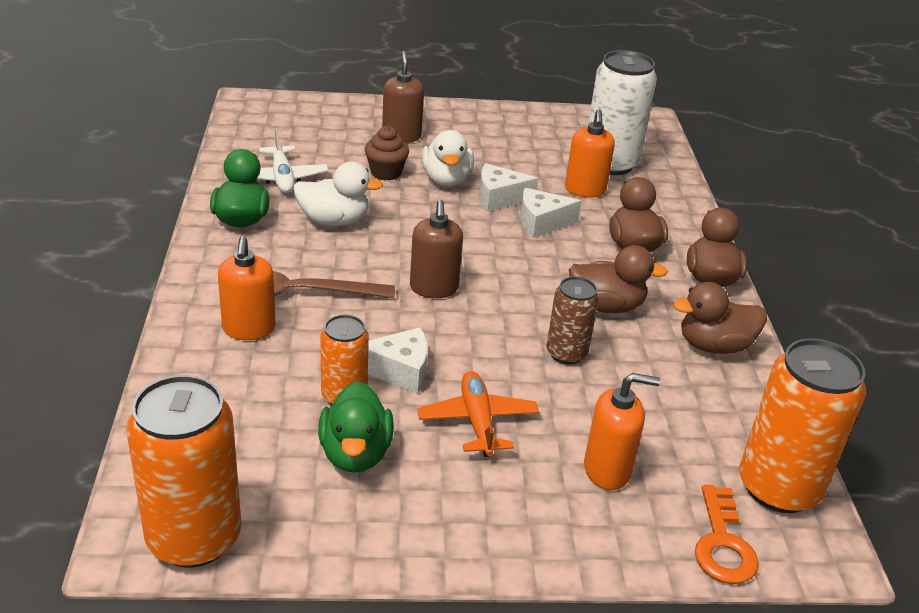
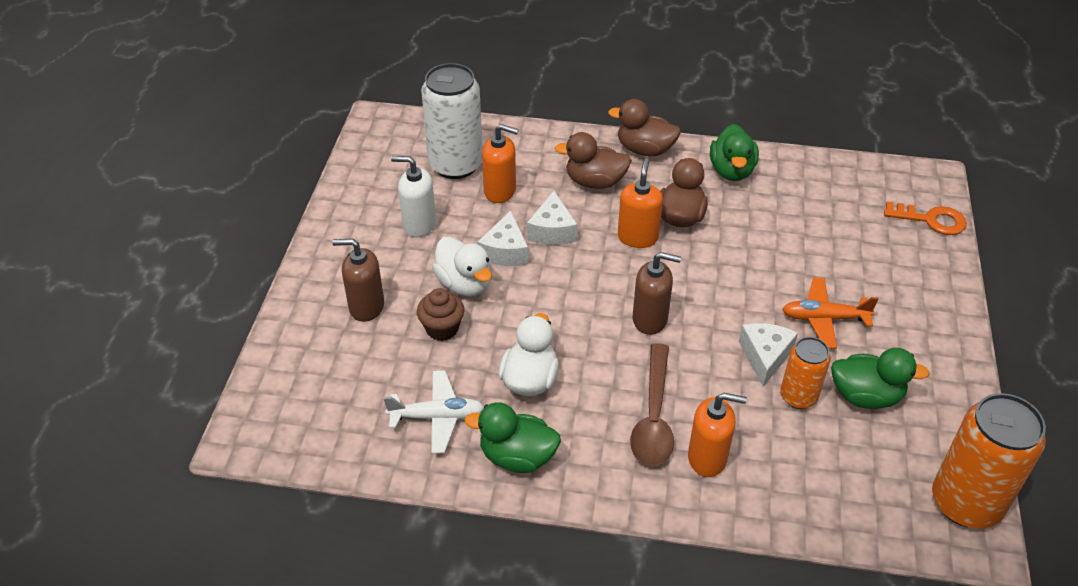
camera: 75 degrees left, 10 degrees up
white duck [422,130,474,186] -> white duck turned 45 degrees clockwise [432,236,492,296]
brown can [546,276,599,364] -> none
orange soap dispenser [584,373,660,490] -> orange soap dispenser moved to [618,159,663,248]
brown duck [673,282,767,354] -> green duck [710,124,759,181]
orange can [739,338,866,513] -> none
none -> white soap dispenser [391,156,436,237]

